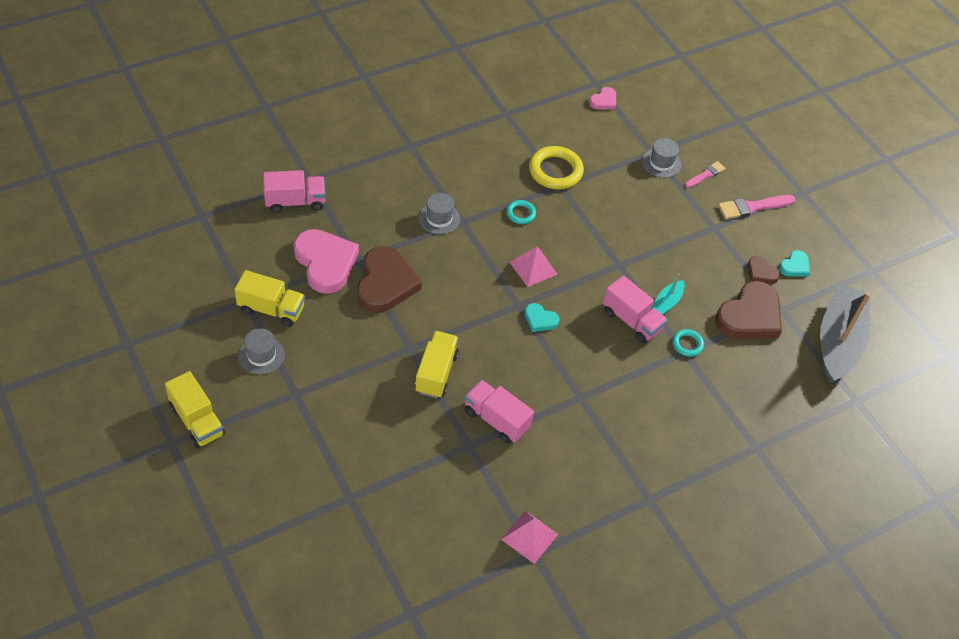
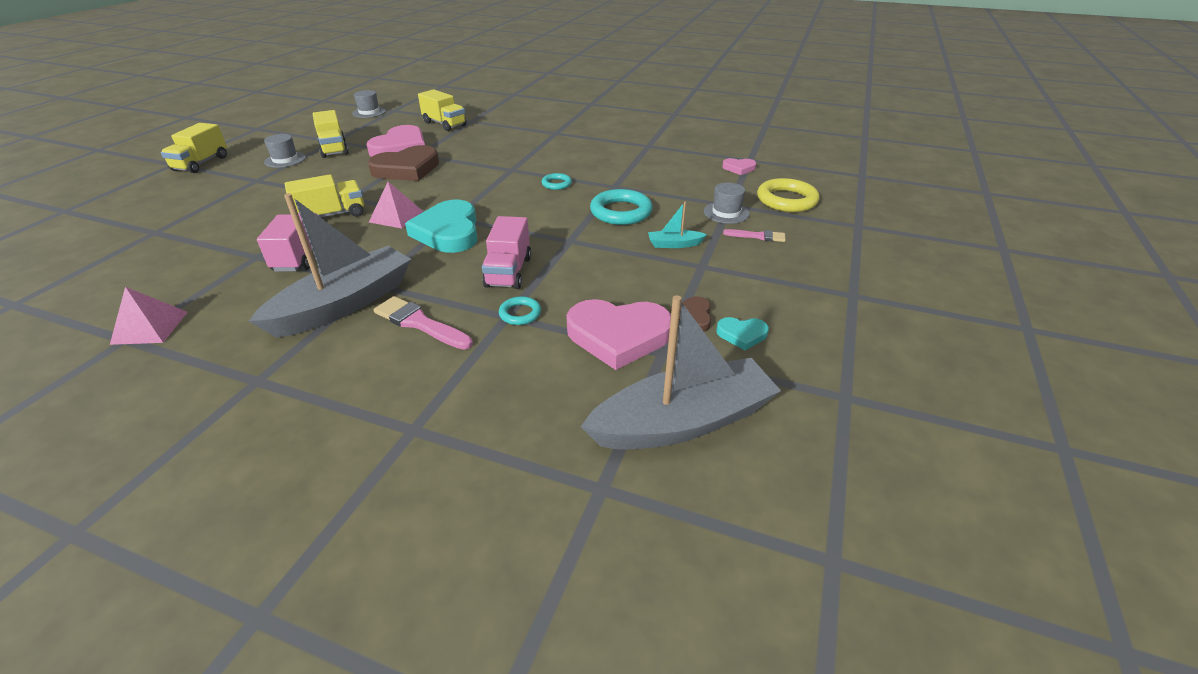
camera: 55 degrees right, 15 degrees down
pink truck [263,170,326,213] -> yellow truck [418,89,467,131]
grey hat [419,193,460,234] -> grey hat moved to [352,90,386,118]
pink pyramid [509,246,558,287] -> pink pyramid moved to [369,182,423,228]
turquoise heart [525,303,559,332] -> turquoise heart [405,200,478,253], size x2.08
yellow ring [529,146,584,190] -> yellow ring moved to [757,178,820,212]
turquoise boat [652,274,685,315] -> turquoise boat moved to [648,202,707,248]
brown heart [715,281,782,339] -> pink heart [566,299,671,370]
pink brush [718,195,795,219] -> pink brush moved to [374,296,473,350]
none -> grey boat [249,193,411,338]
none -> turquoise ring [590,189,653,225]

